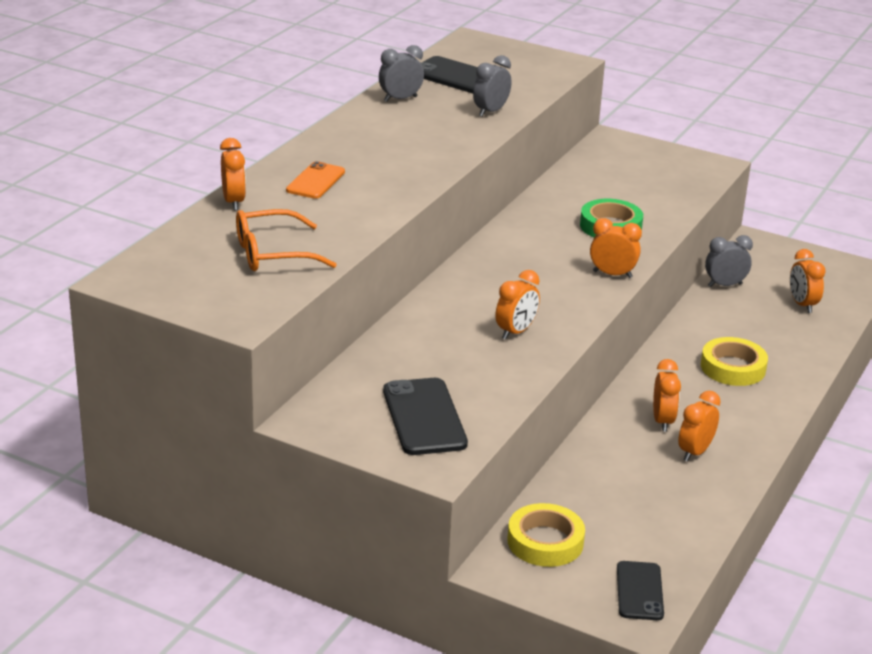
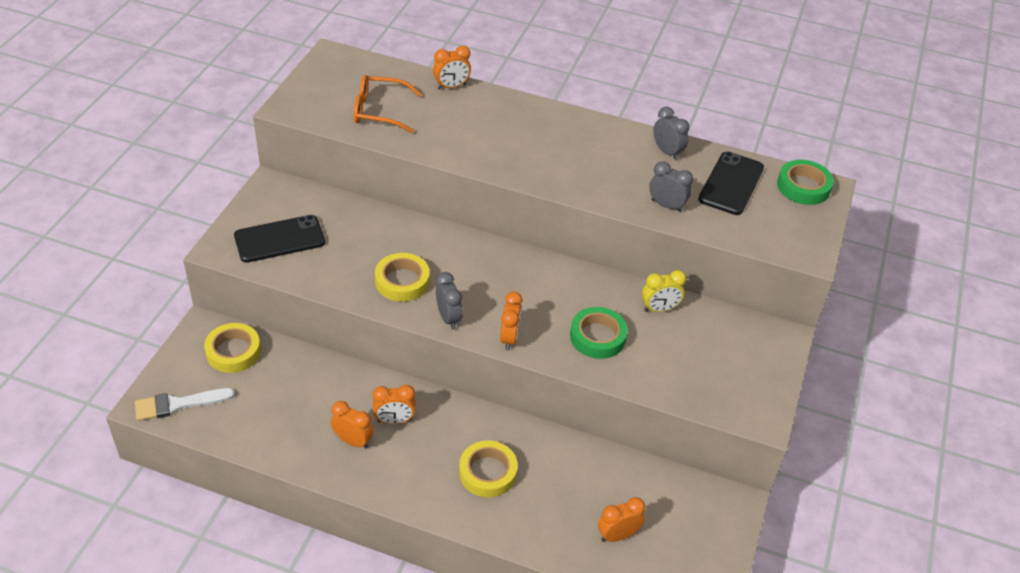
camera: 80 degrees right, 15 degrees up
orange glasses [236,209,337,271] -> orange glasses turned 60 degrees counterclockwise [354,75,422,133]
orange phone [286,161,345,199] -> none
orange clock [495,270,540,339] -> yellow tape [375,253,430,302]
black phone [617,561,664,620] -> white brush [135,388,235,421]
grey clock [705,235,753,287] -> grey clock moved to [436,272,463,330]
none -> yellow clock [642,270,686,312]
none -> green tape [777,160,834,205]

